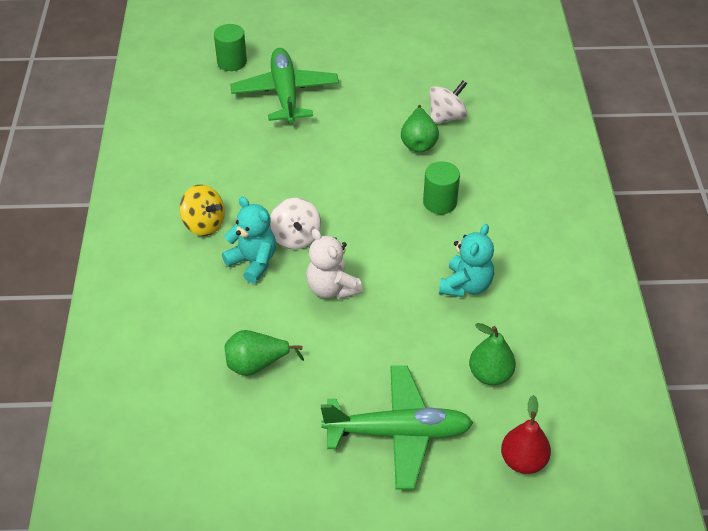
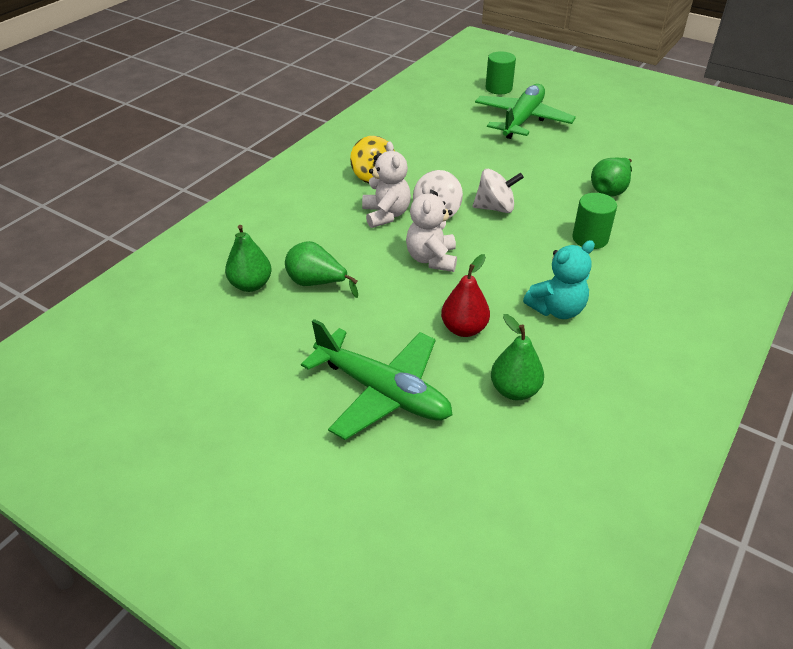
camera: 35 degrees right, 5 degrees down
turquoise teddy bear [222,197,276,283] -> white teddy bear [362,141,411,228]
white spinning top [430,80,467,124] -> white spinning top moved to [473,169,524,213]
red pear [501,395,551,474] -> red pear moved to [441,254,490,337]
none -> green pear [225,225,272,292]

